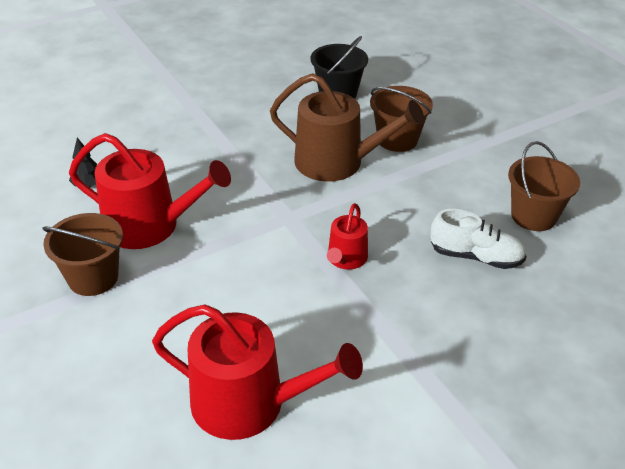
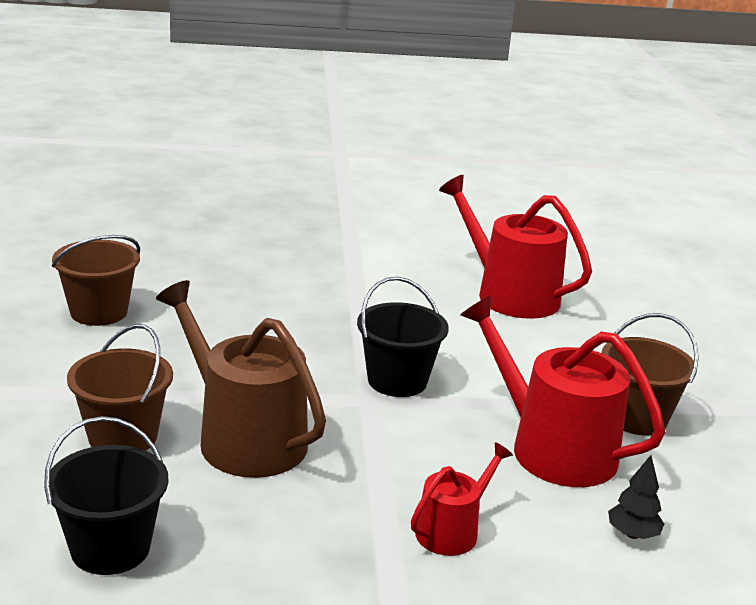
camera: 155 degrees left, 15 degrees down
red watering can [327,203,368,269] -> red watering can moved to [411,442,513,556]
white shoe [430,209,527,269] -> none
none -> black bucket [357,277,449,397]

